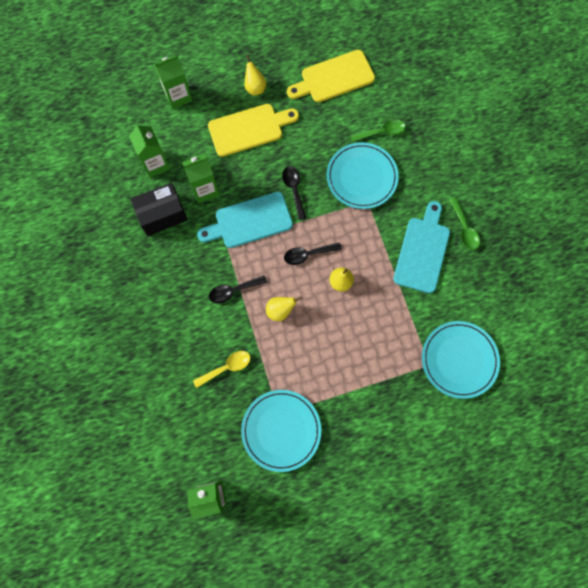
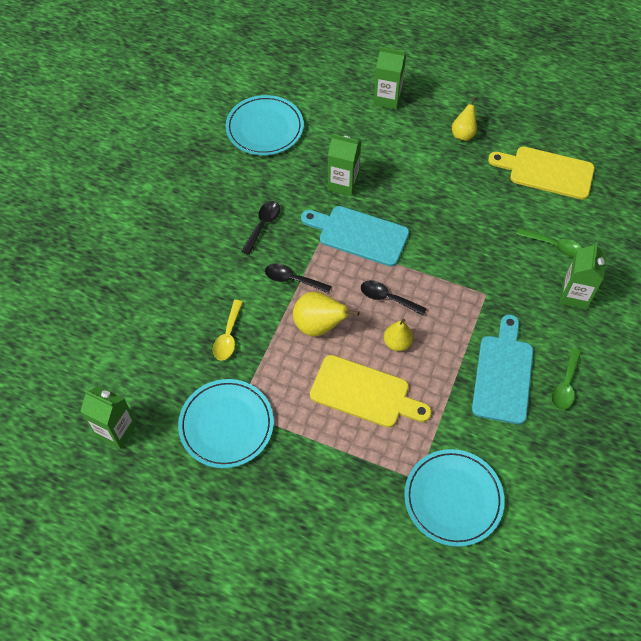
camera: 40 degrees right, 15 degrees down
green carton [129,124,170,178] -> green carton moved to [560,242,606,310]
black box [131,183,188,236] -> none
yellow spoon [193,351,251,388] -> yellow spoon turned 90 degrees clockwise [213,300,243,360]
yellow cutting board [208,104,299,157] -> yellow cutting board moved to [310,355,432,428]
yellow pear [266,296,302,321] -> yellow pear [293,292,360,337], size x1.55
black spoon [282,166,306,220] -> black spoon moved to [241,201,280,255]
turquoise plate [326,142,399,209] -> turquoise plate moved to [225,95,304,156]
turquoise cutting board [393,201,450,293] -> turquoise cutting board turned 45 degrees counterclockwise [472,315,533,424]

